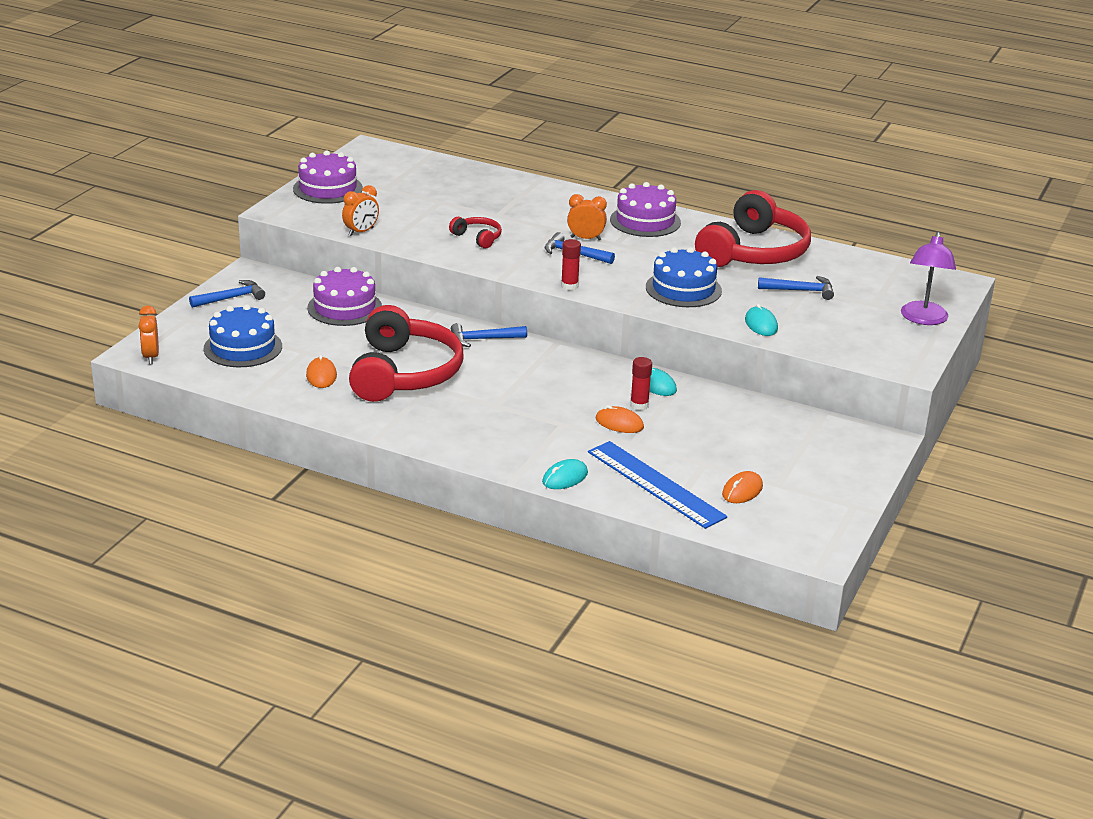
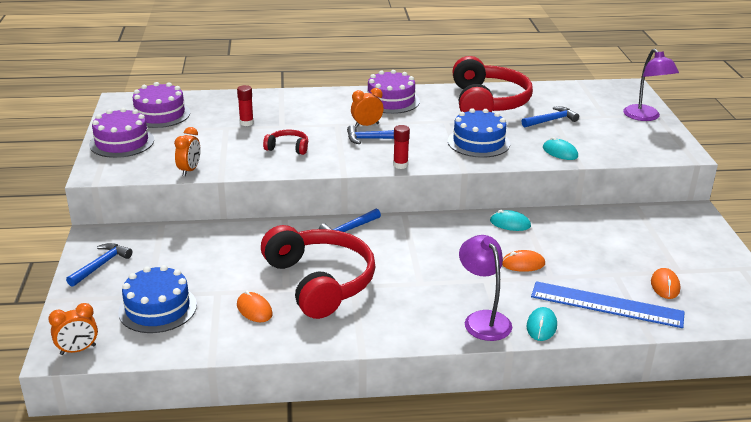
camera: 30 degrees left, 0 degrees up
orange clock [138,306,159,364] -> orange clock turned 75 degrees counterclockwise [48,303,98,355]
purple cake [307,267,382,326] -> purple cake moved to [133,82,190,128]
red glue stick [630,357,652,411] -> red glue stick moved to [237,85,254,126]
none -> purple lamp [459,235,512,341]

